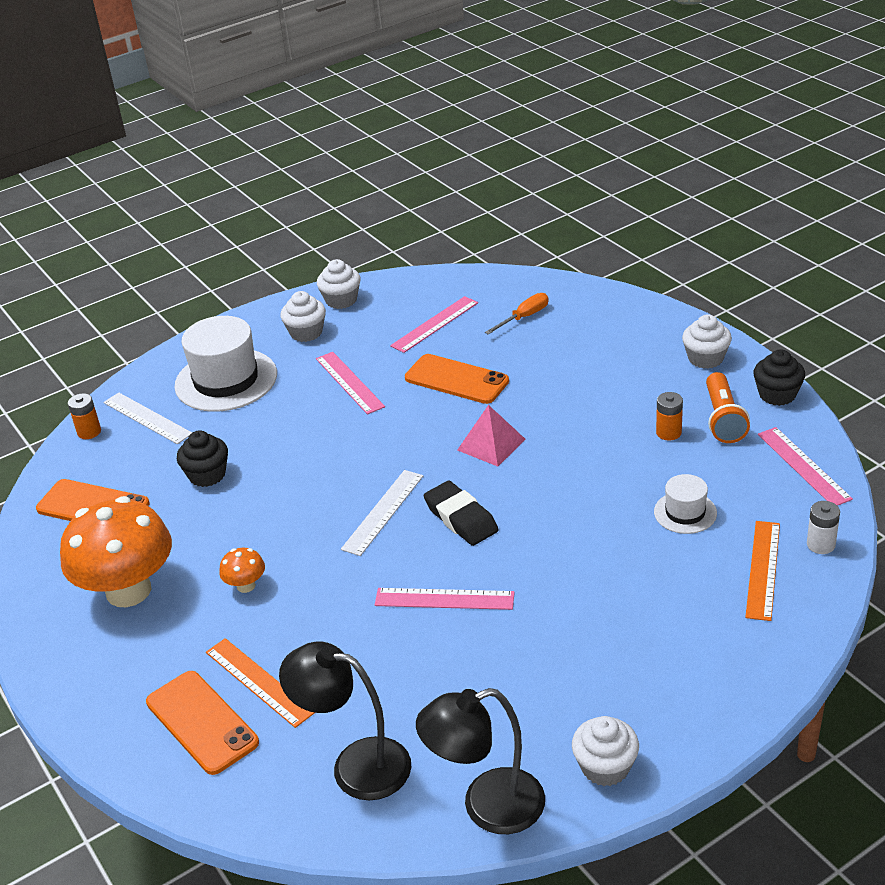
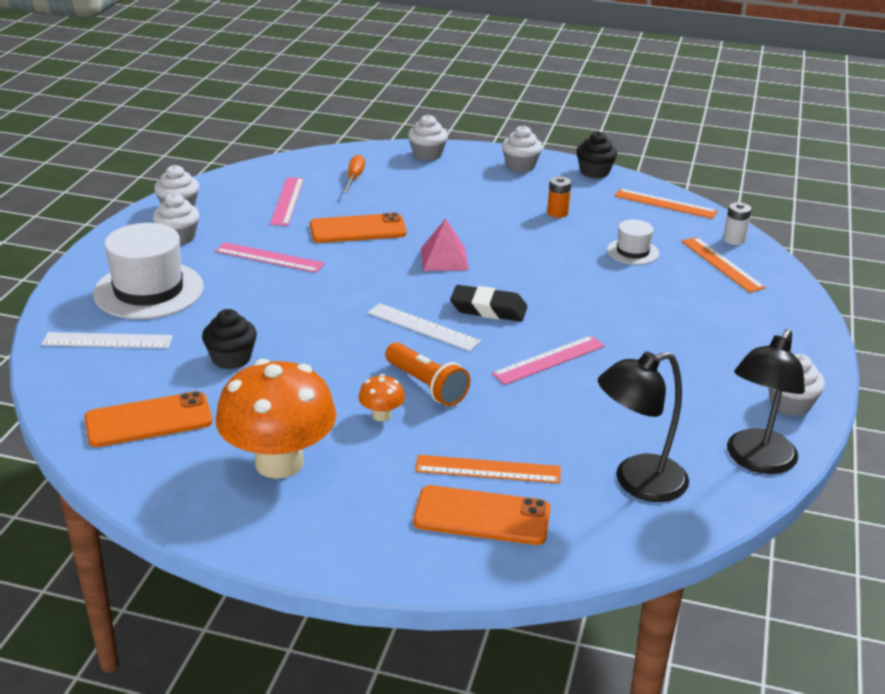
camera: 45 degrees left, 5 degrees down
orange battery [68,393,101,439] -> none
white ruler [341,470,423,556] -> white ruler turned 45 degrees counterclockwise [367,303,481,351]
orange flashlight [706,372,750,443] -> orange flashlight moved to [385,342,470,406]
pink ruler [758,427,853,506] -> orange ruler [614,189,718,219]
none -> white cupcake [408,115,448,161]

